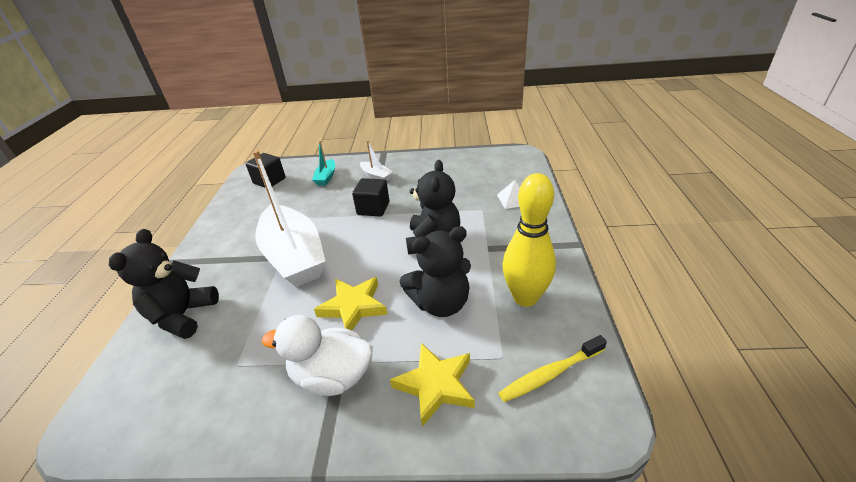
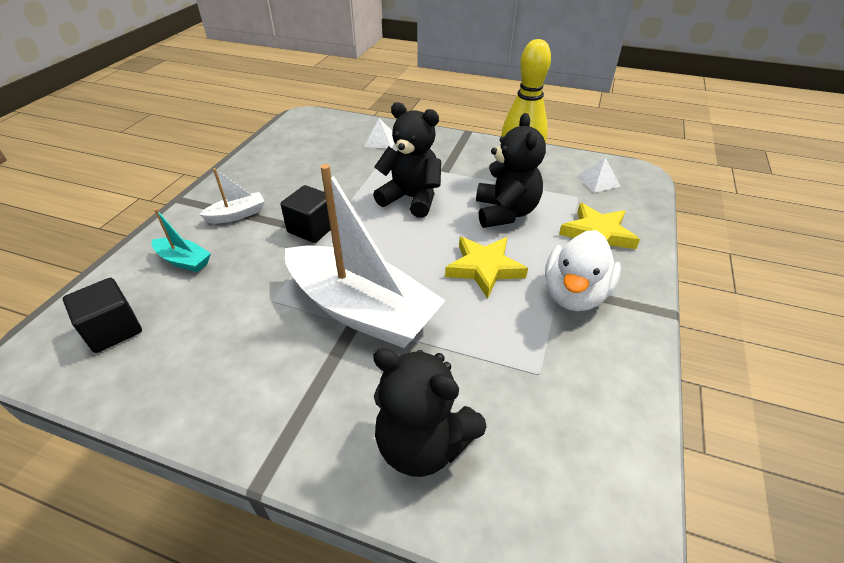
camera: 75 degrees left, 5 degrees up
white boat [253,150,326,287] -> white boat turned 45 degrees clockwise [285,164,446,348]
yellow toothbrush [498,335,607,402] -> white pyramid [576,158,621,193]

